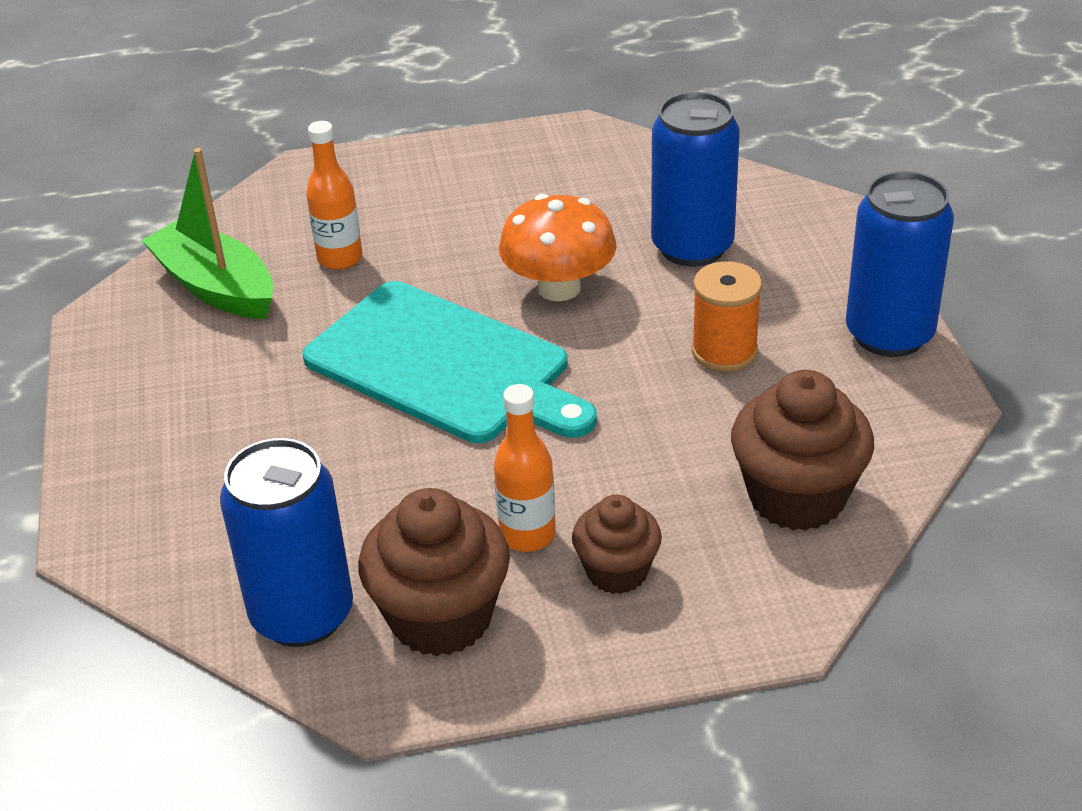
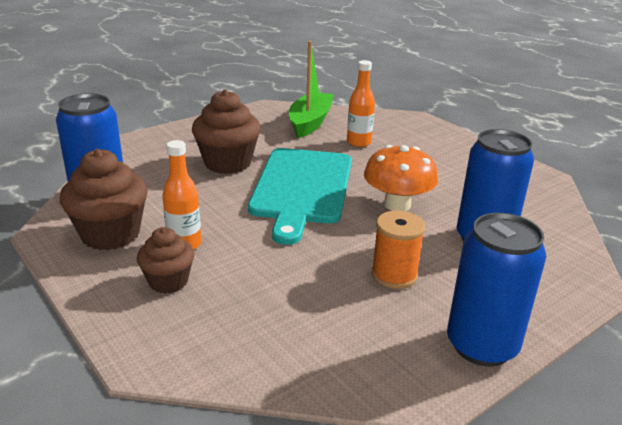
camera: 60 degrees right, 10 degrees down
brown cupcake [731,370,874,531] -> brown cupcake moved to [192,89,261,174]

